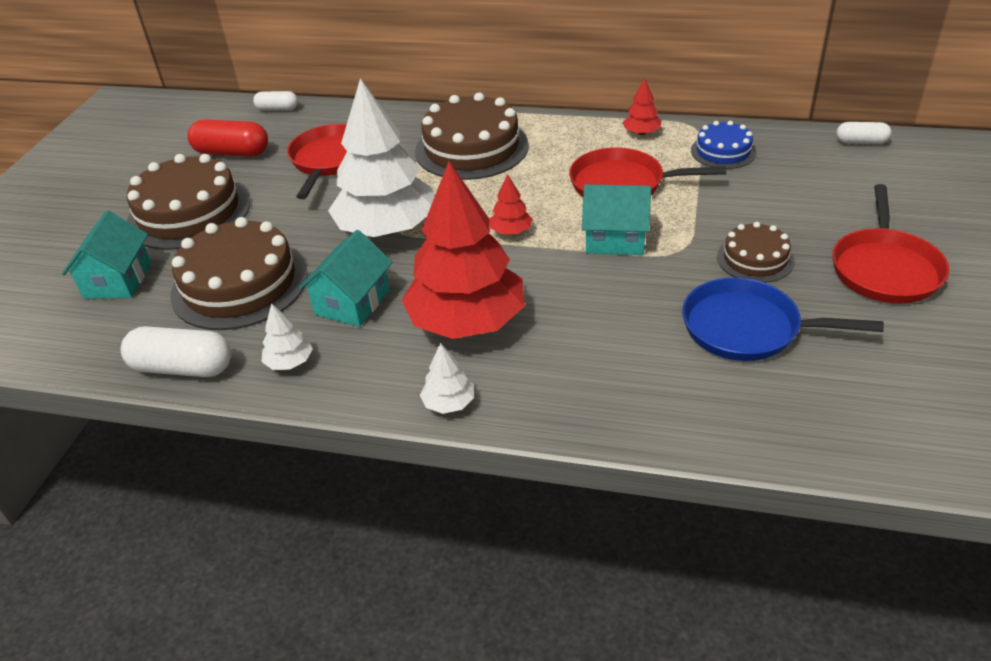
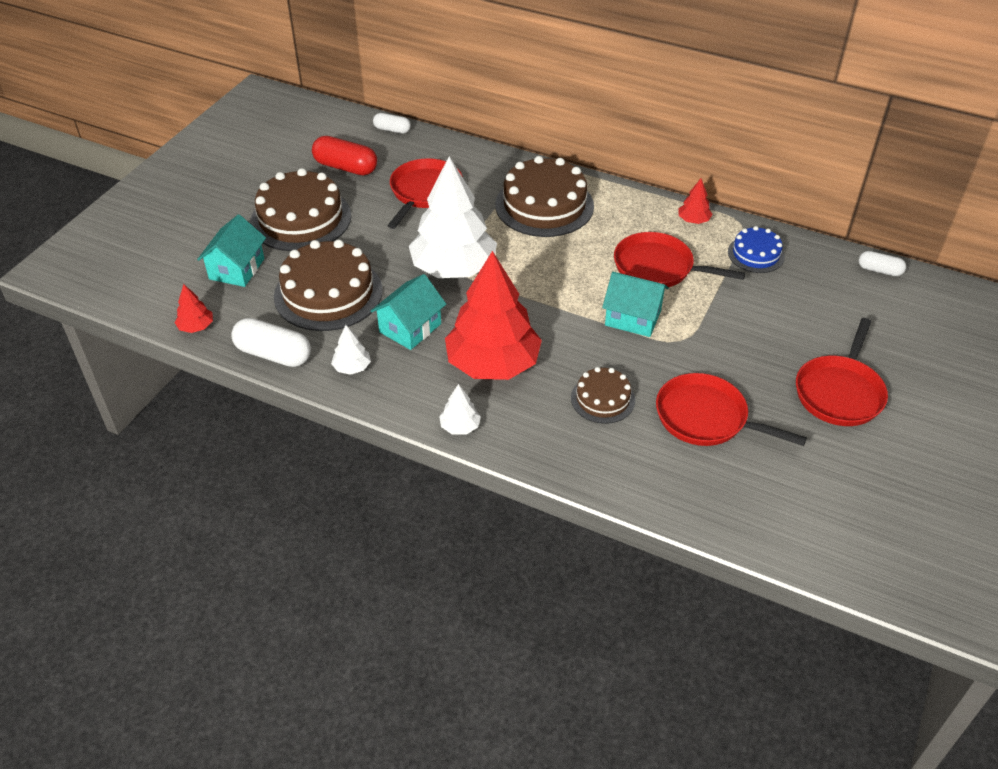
camera: 10 degrees right, 5 degrees up
red tree [489,174,533,234] -> red tree moved to [175,284,213,333]
blue pan [682,278,884,361] -> red pan [656,373,807,446]
brown cake [717,222,794,283] -> brown cake moved to [571,367,635,424]

